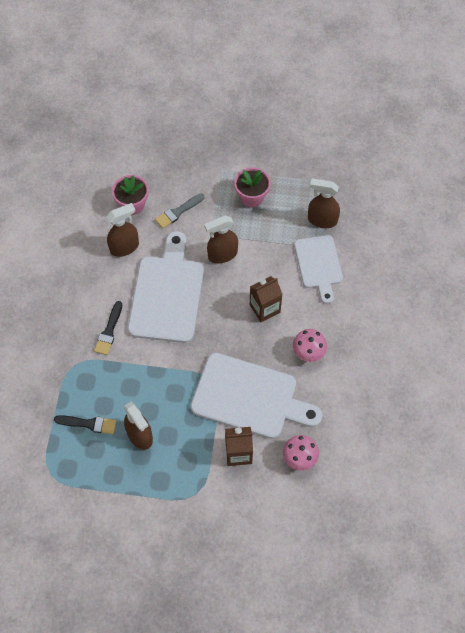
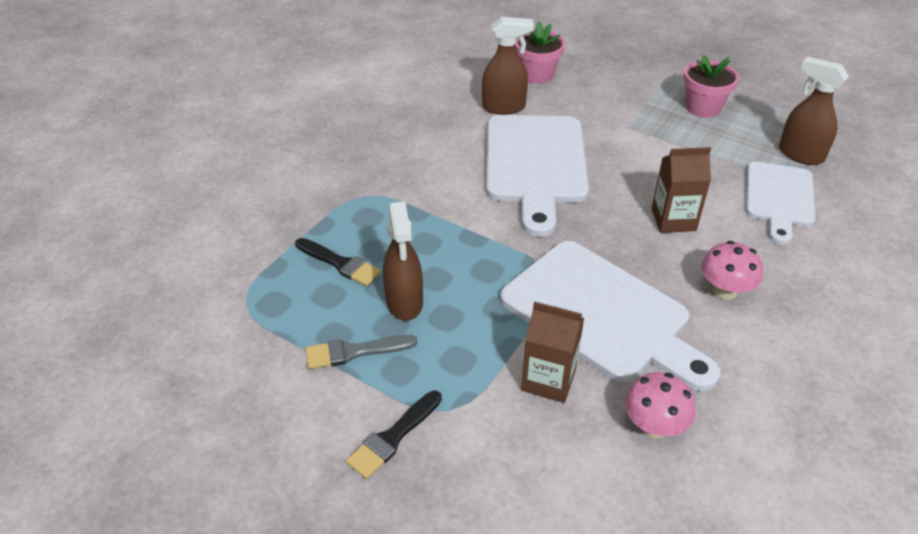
camera: 25 degrees right, 20 degrees down
black brush [94,301,122,355] -> black brush moved to [346,391,442,479]
white cutting board [128,231,204,343] -> white cutting board turned 150 degrees clockwise [486,115,589,237]
grey brush [155,194,204,229] -> grey brush moved to [306,335,417,369]
brown spray bottle [204,216,238,263] -> none

